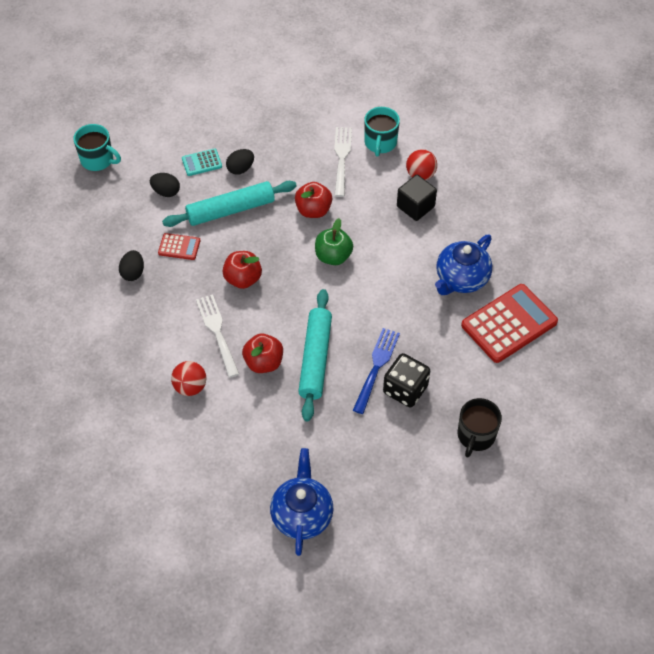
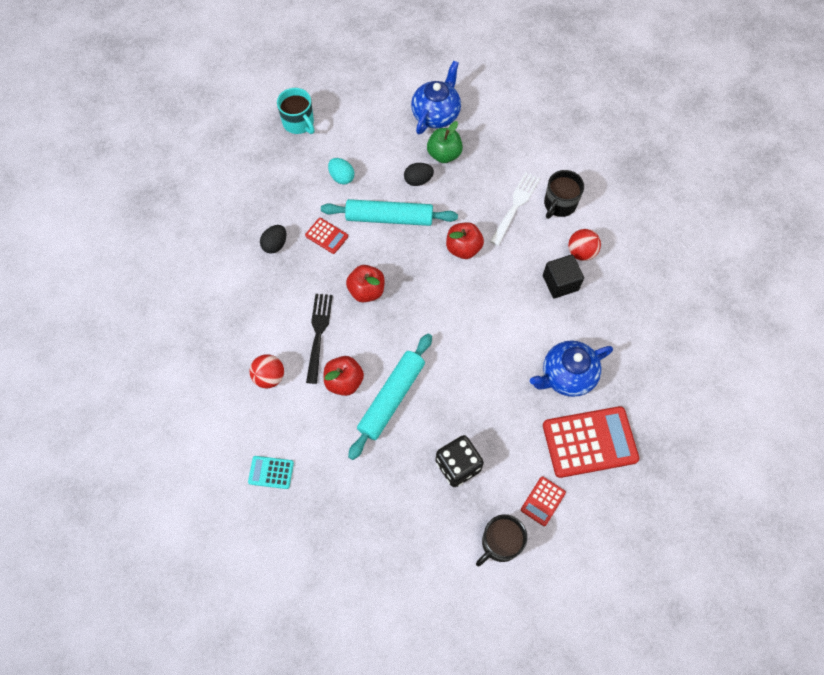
camera: 25 degrees right, 10 degrees up
black egg [150,173,180,197] -> turquoise egg [328,158,354,185]
turquoise calculator [182,148,222,176] -> turquoise calculator moved to [248,456,294,489]
white fork [196,294,239,378] -> black fork [306,294,333,384]
blue teapot [270,448,333,556] -> blue teapot moved to [411,61,461,134]
green apple [315,218,353,265] -> green apple moved to [427,121,463,163]
blue fork [353,328,400,414] -> none
turquoise mug [364,107,400,156] -> black mug [544,170,584,219]
none -> red calculator [521,476,566,526]

